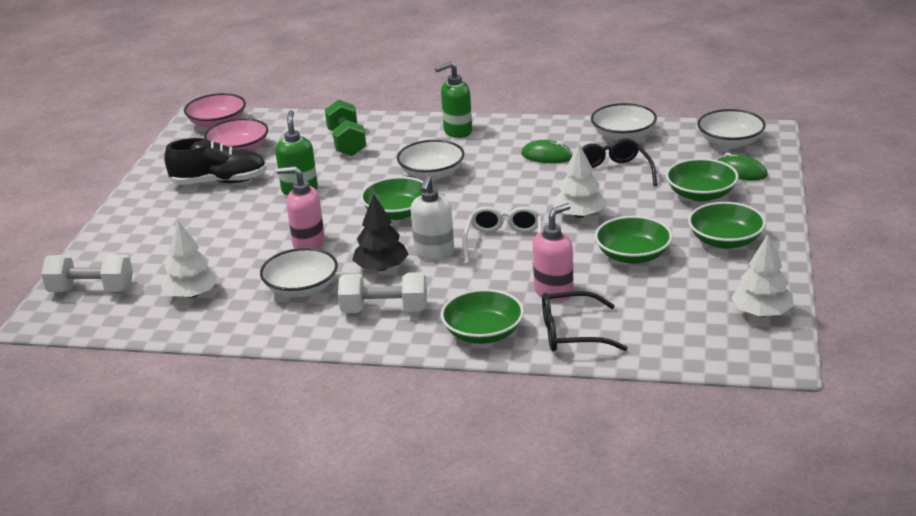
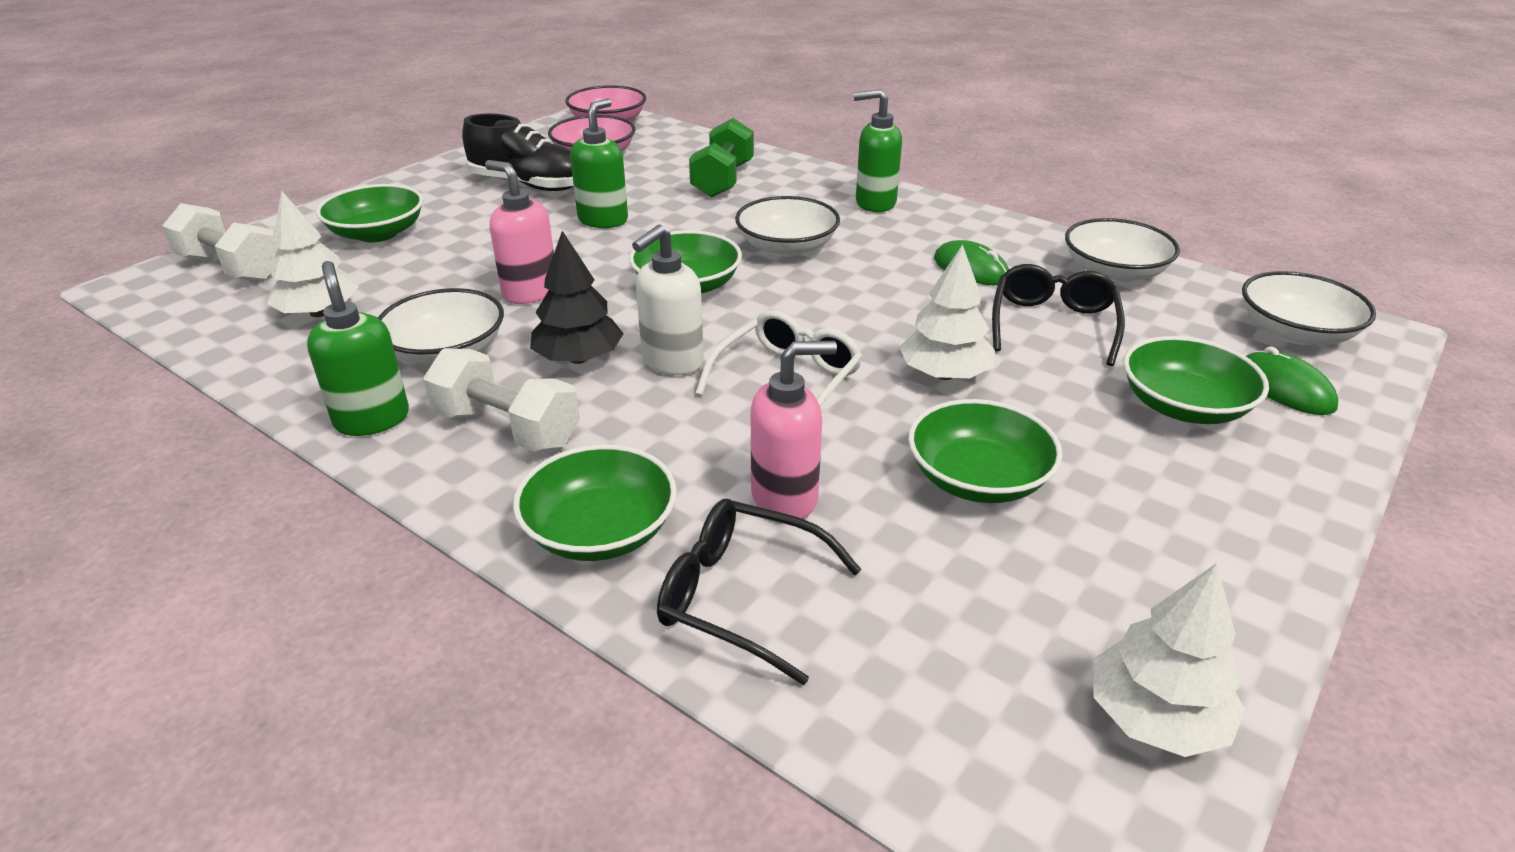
camera: 25 degrees right, 5 degrees up
green bowl [688,202,766,249] -> green bowl moved to [316,184,423,242]
none -> green soap dispenser [307,261,409,436]

